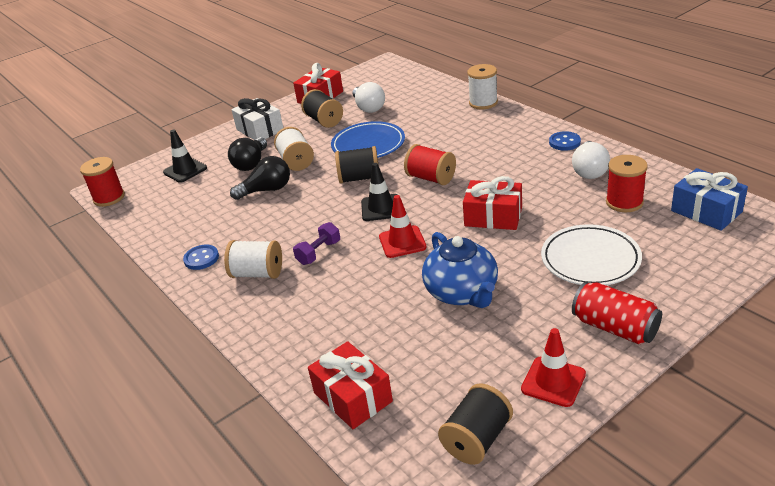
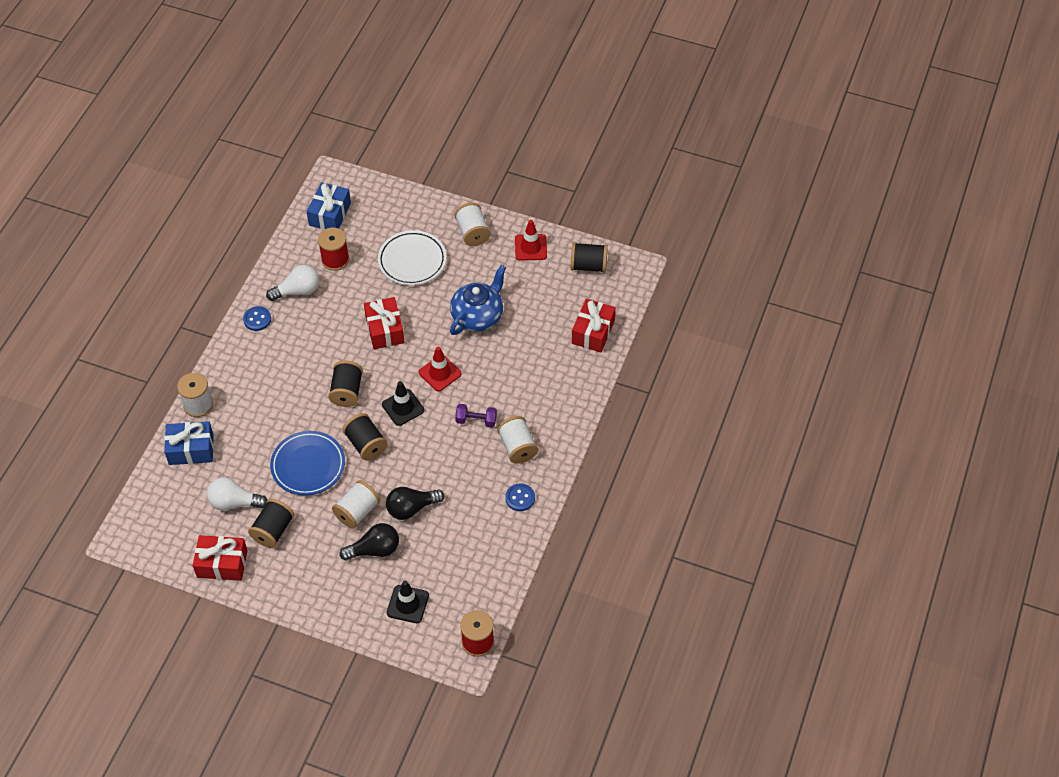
camera: 125 degrees left, 20 degrees up
black light bulb [230,156,290,200] -> black light bulb turned 60 degrees counterclockwise [386,487,444,520]
white gift [231,98,283,140] -> none
white light bulb [352,82,385,113] -> white light bulb turned 120 degrees counterclockwise [207,477,267,510]
red spool [404,144,456,185] -> black spool [328,361,363,407]
red can [572,282,662,344] -> white spool [454,202,491,246]
none -> blue gift [164,421,214,465]

